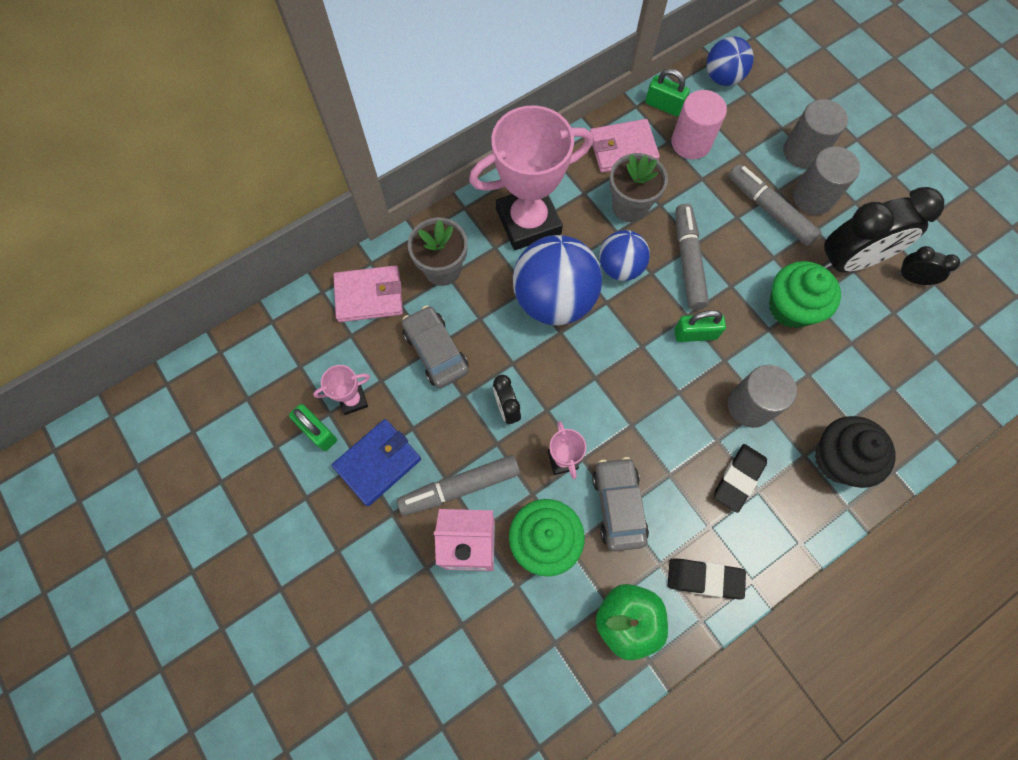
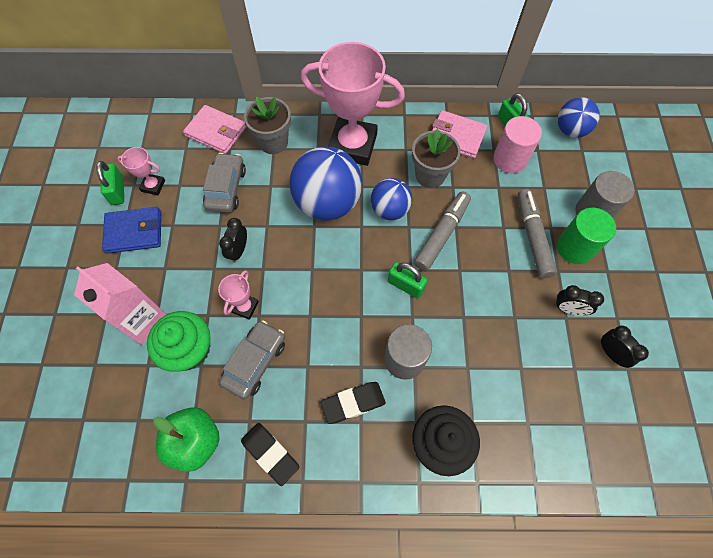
camera: 35 degrees right, 5 degrees down
grey marker [397,455,520,516] -> none
green cupcake [769,261,841,328] -> none
grey cylinder [793,147,860,215] -> green cylinder [557,208,616,264]
black clock [821,187,944,273] -> black clock [554,285,604,316], size x0.48

